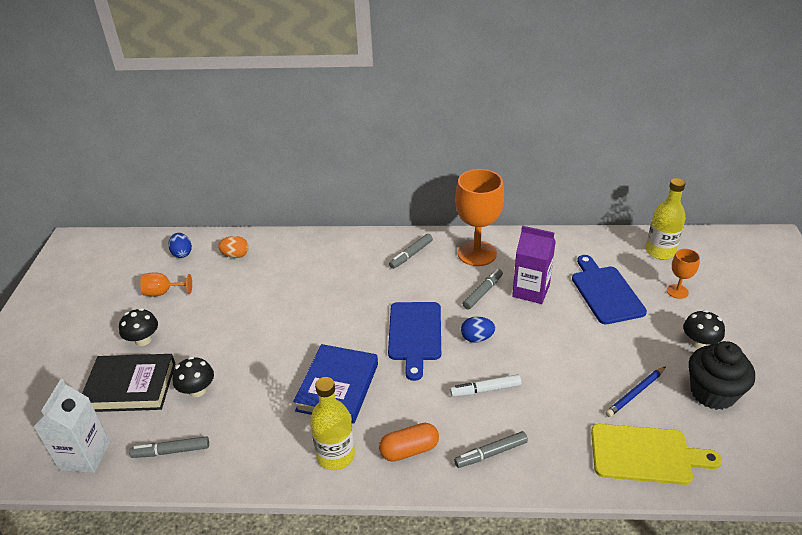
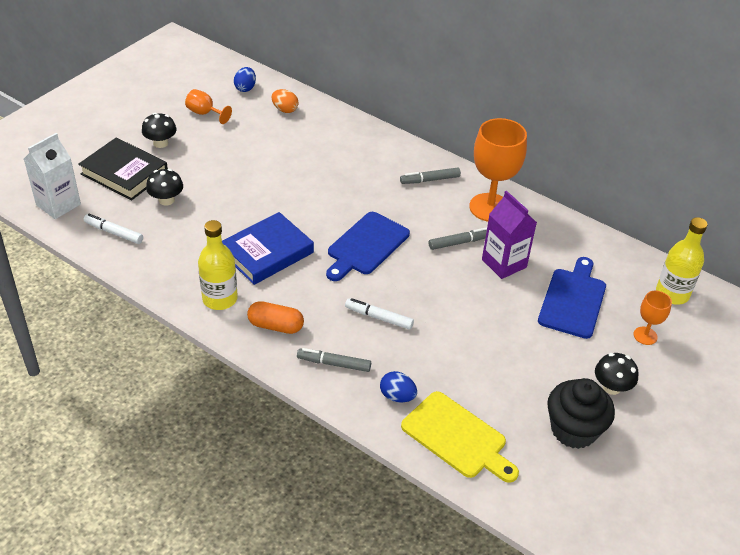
camera: 30 degrees right, 5 degrees up
grey marker [129,436,209,458] -> white marker [84,214,143,244]
blue egg [461,316,495,343] -> blue egg moved to [380,371,417,402]
blue pencil [605,366,666,417] -> none

